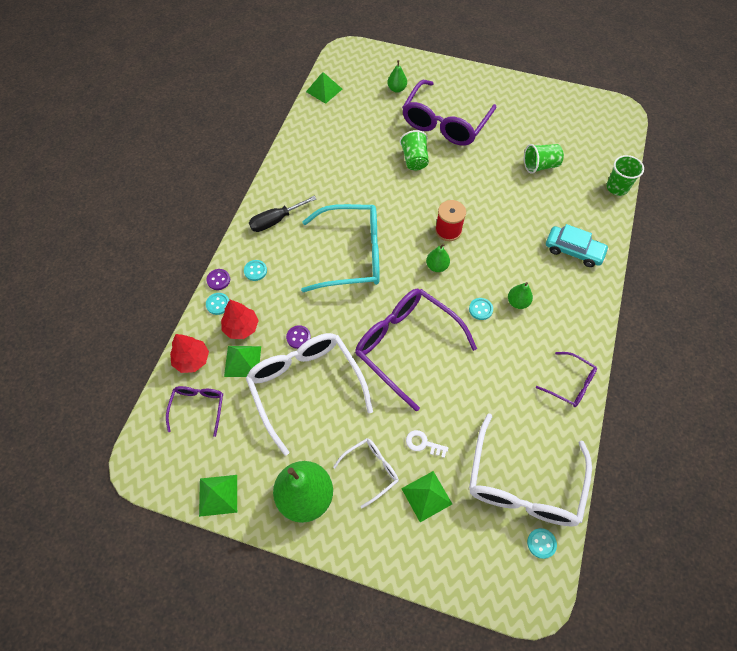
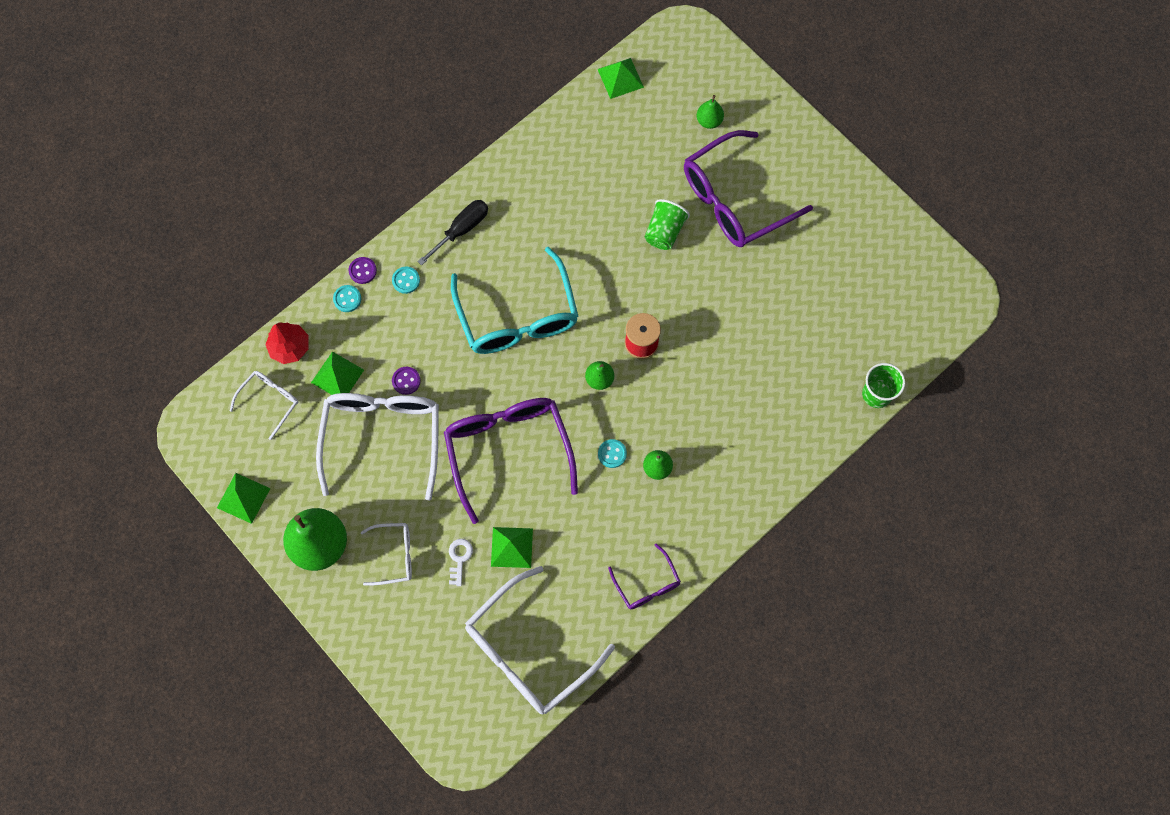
camera: 30 degrees right, 10 degrees up
purple glasses [166,386,223,437] -> white glasses [230,371,298,440]
red tree [221,300,259,339] -> none
black screwdriver [249,196,316,232] -> black screwdriver turned 135 degrees clockwise [417,200,488,266]
turquoise glasses [301,204,380,292] -> turquoise glasses turned 45 degrees clockwise [451,247,578,354]
green pyramid [401,471,452,522] -> green pyramid moved to [491,527,533,568]
white key [406,430,448,458] -> white key turned 45 degrees clockwise [449,539,473,586]
green cup [524,144,564,174] -> none
turquoise button [527,528,557,559] -> none
turquoise car [546,224,609,267] -> none

